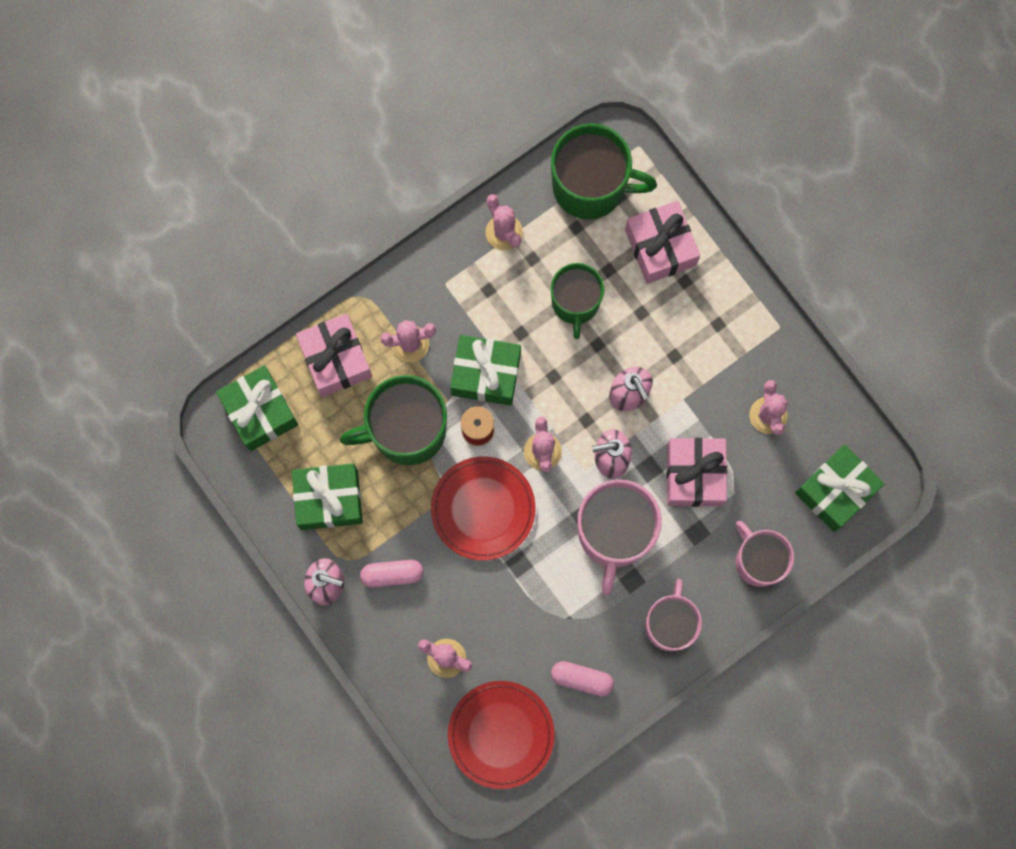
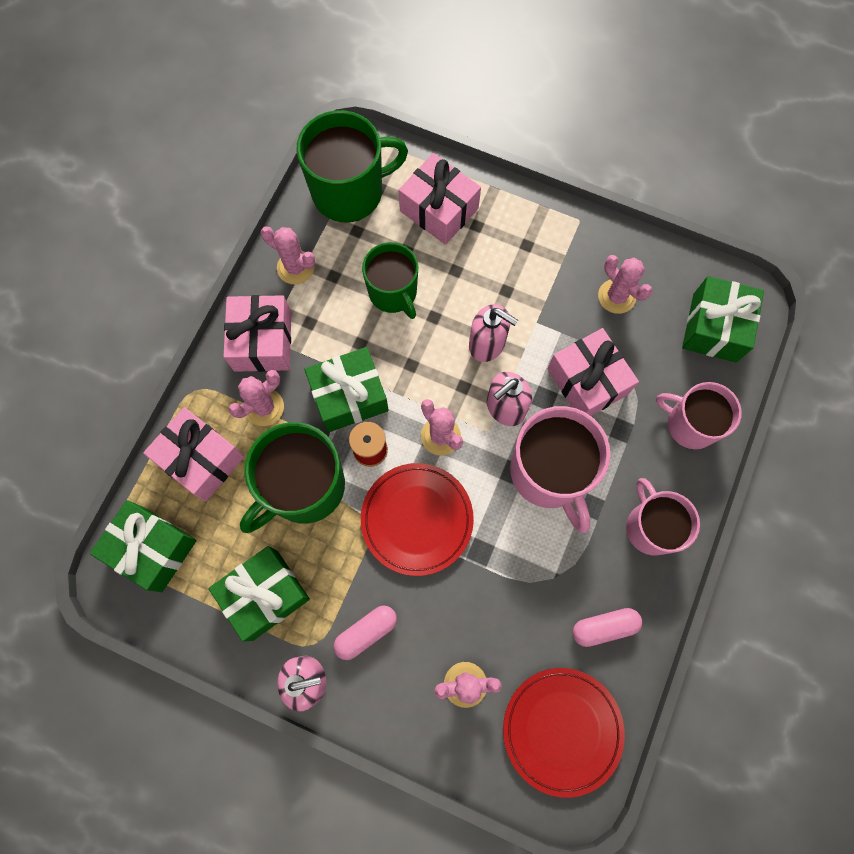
camera: 30 degrees left, 5 degrees down
none -> pink gift [223,295,291,372]

